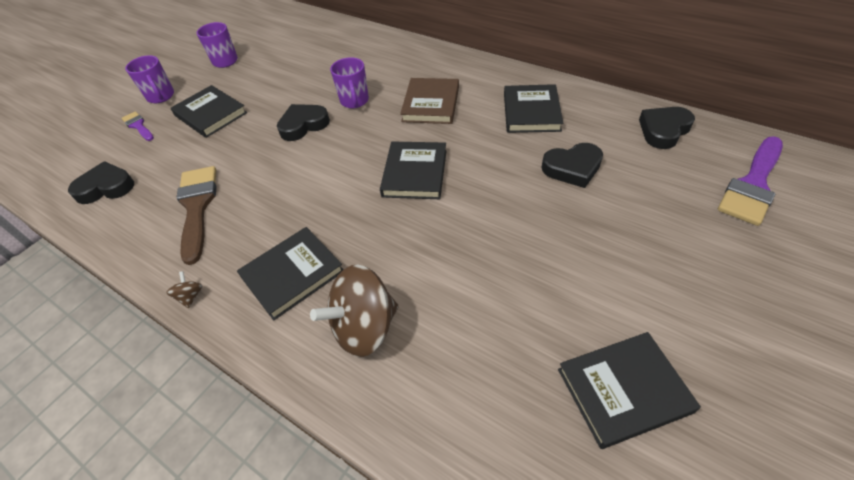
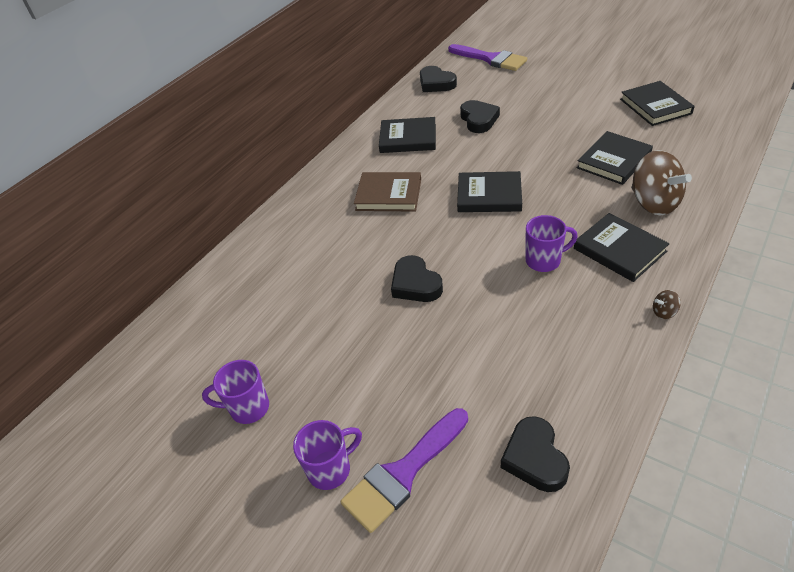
camera: 90 degrees left, 5 degrees down
purple brush [121,111,154,141] -> purple brush [341,408,468,533], size x1.88
black book [171,85,247,138] -> black book moved to [577,131,653,185]
brown brush [176,166,217,265] -> none
purple mug [330,57,369,108] -> purple mug moved to [526,215,578,272]

